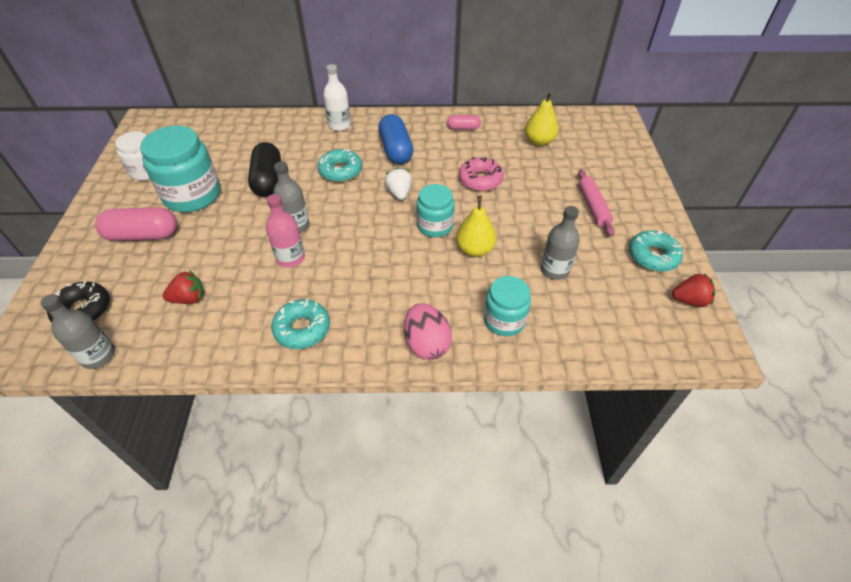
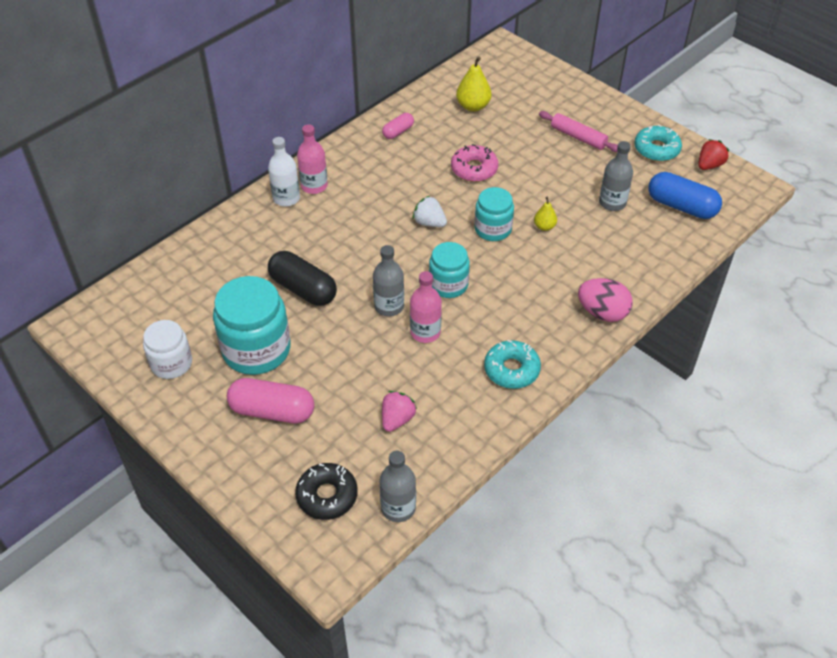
camera: 45 degrees left, 0 degrees up
pink capsule [95,207,177,241] -> pink capsule turned 60 degrees clockwise [227,378,315,424]
red strawberry [163,270,205,304] -> pink strawberry [382,391,417,432]
turquoise donut [318,149,362,182] -> none
blue capsule [378,114,413,164] -> blue capsule moved to [648,172,722,219]
yellow pear [456,195,496,257] -> yellow pear [534,197,557,231], size x0.59
turquoise jar [484,276,531,336] -> turquoise jar moved to [429,242,470,298]
none -> pink bottle [297,124,328,194]

